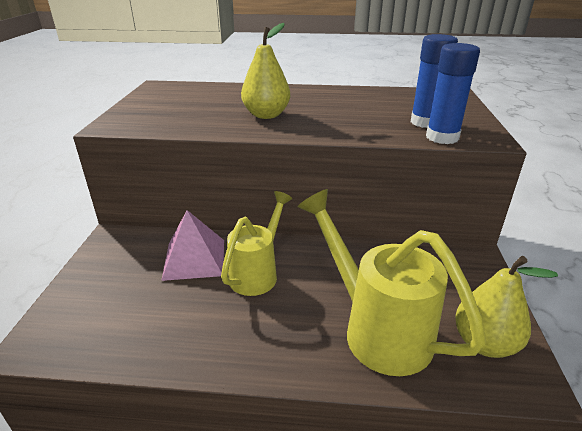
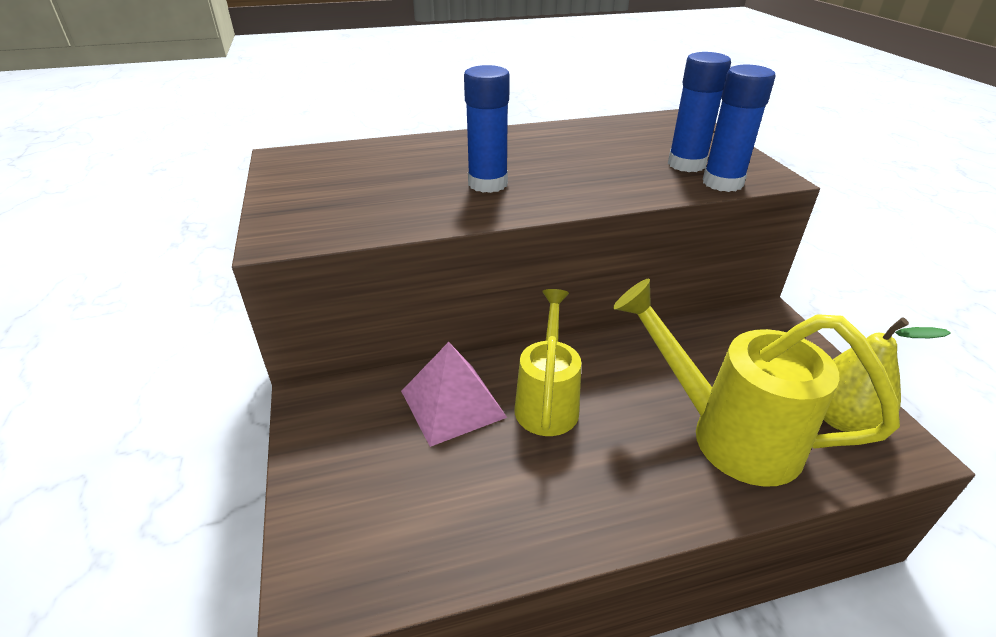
camera: 20 degrees left, 5 degrees up
yellow pear [241,23,290,119] -> blue glue stick [464,65,510,193]

